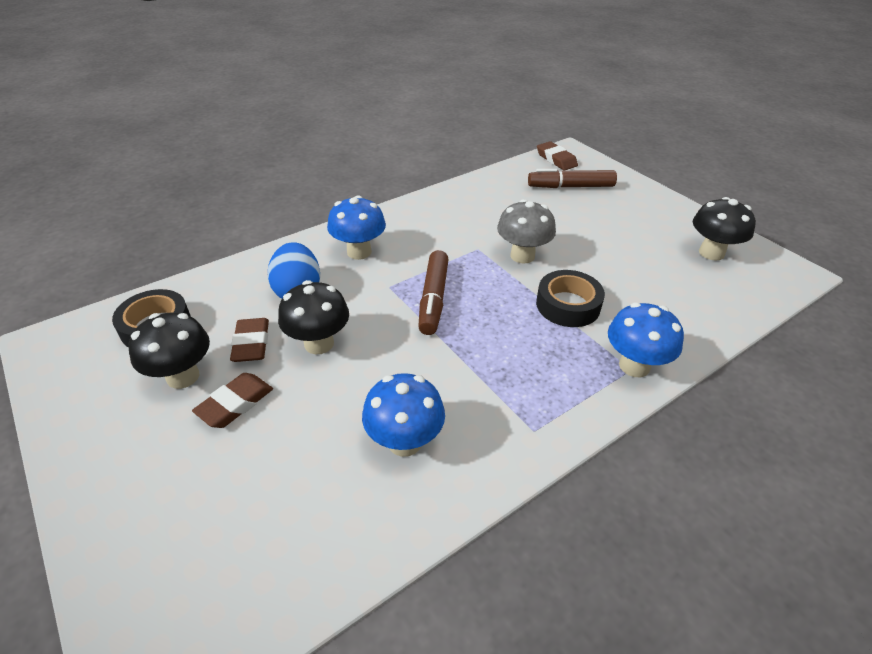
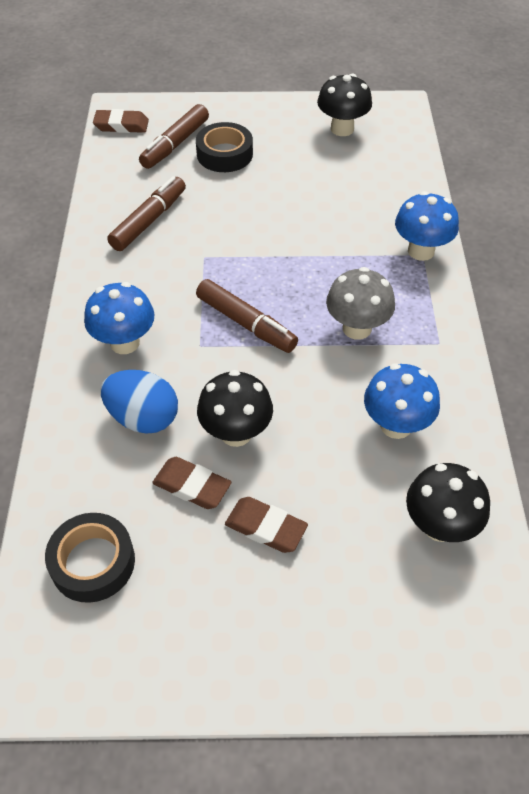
camera: 55 degrees left, 10 degrees up
black mushroom [129,312,210,389] -> black mushroom moved to [406,463,490,542]
brown eraser [192,373,273,428] -> brown eraser turned 45 degrees counterclockwise [225,497,308,553]
grey mushroom [497,199,556,264] -> grey mushroom moved to [326,267,395,340]
black tape [536,270,605,327] -> black tape moved to [196,122,253,172]
none -> brown marker [107,176,186,251]

